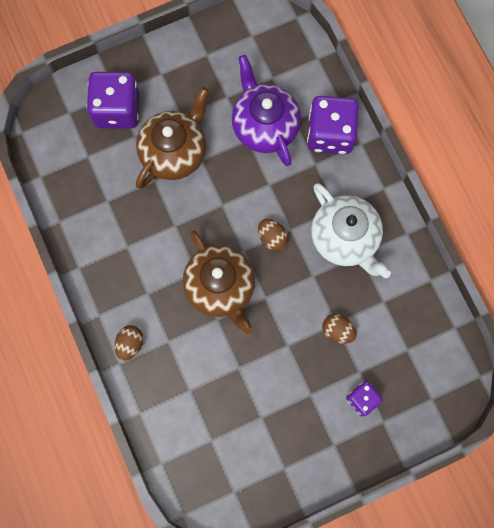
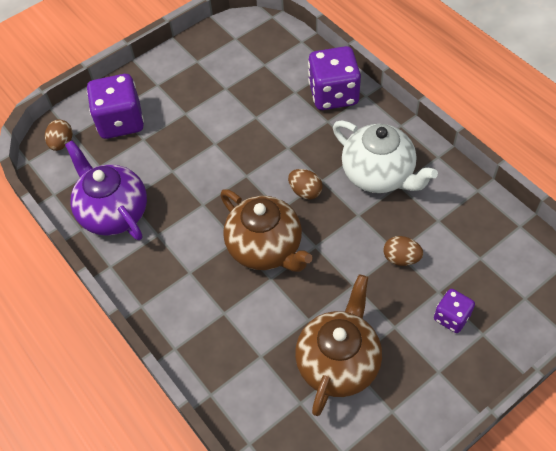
camera: 10 degrees left, 20 degrees down
brown egg [115,325,143,361] -> brown egg moved to [45,120,73,151]
brown teapot [136,87,209,189] -> brown teapot moved to [295,274,382,416]
purple teapot [232,55,301,166] -> purple teapot moved to [65,140,147,240]

